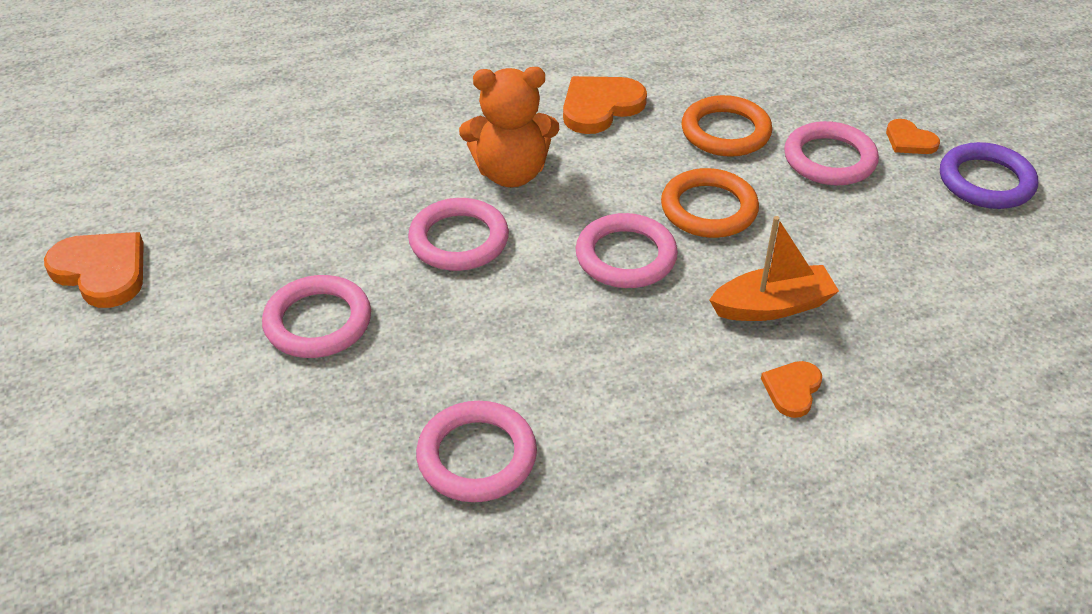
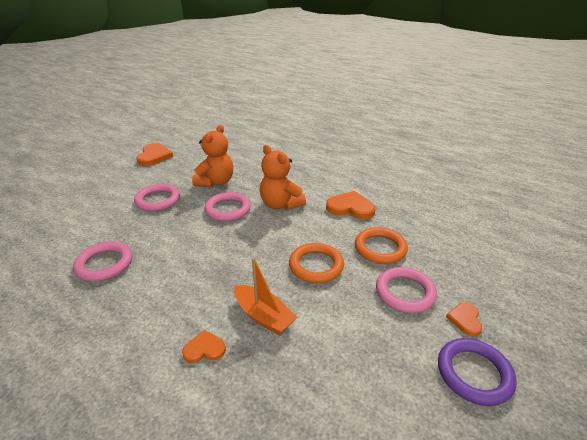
camera: 55 degrees right, 10 degrees down
pink ring [576,213,678,288] -> none
none -> orange teddy bear [192,124,233,187]

